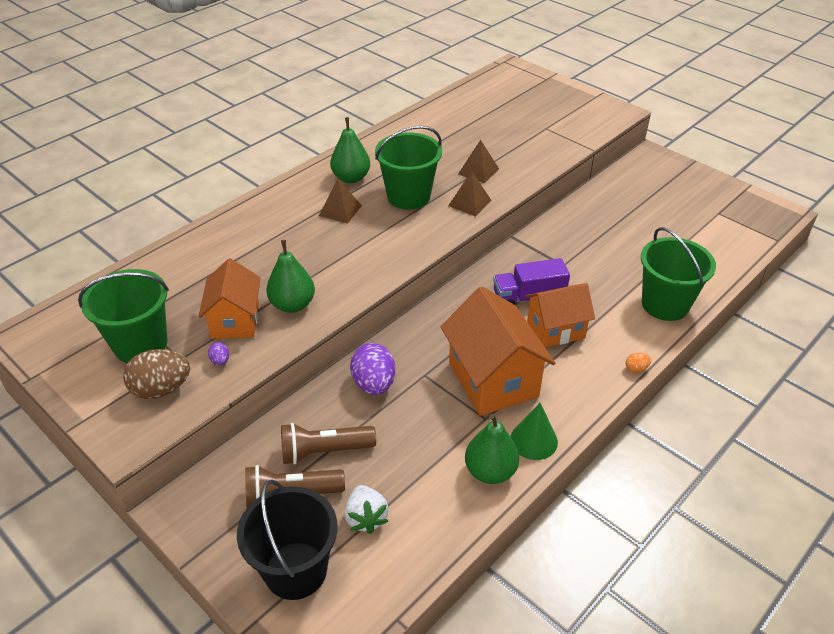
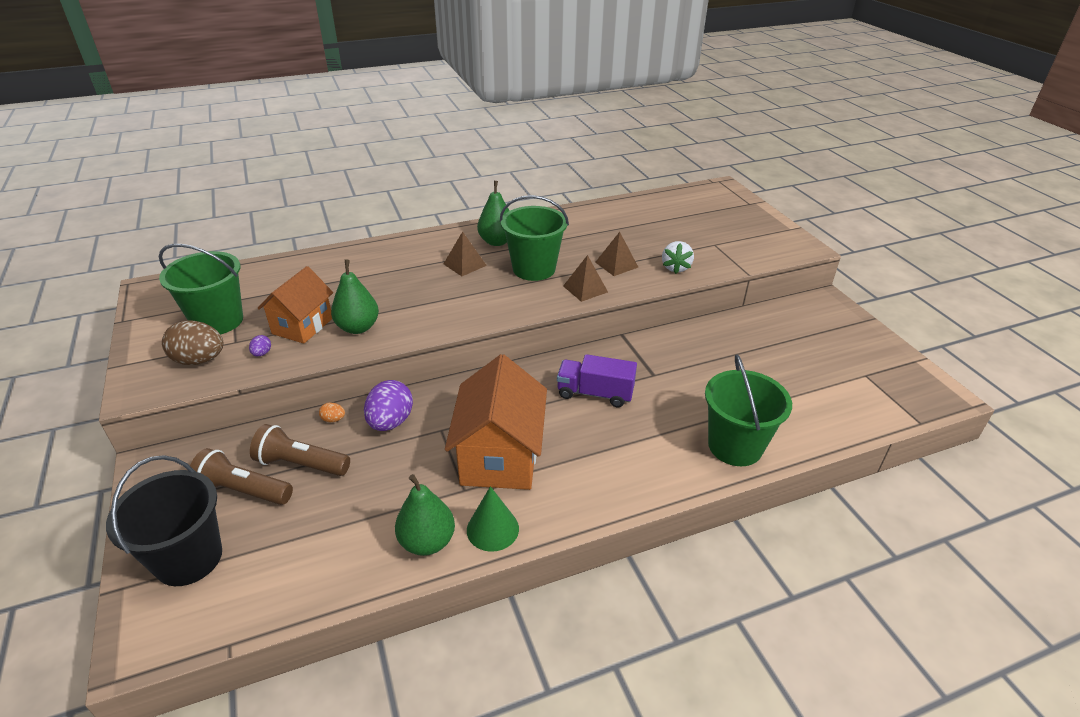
camera: 25 degrees right, 5 degrees down
white strawberry [345,485,389,534] -> white strawberry moved to [662,241,694,274]
orange house [525,283,595,347] -> none
orange egg [626,353,651,373] -> orange egg moved to [319,403,345,422]

